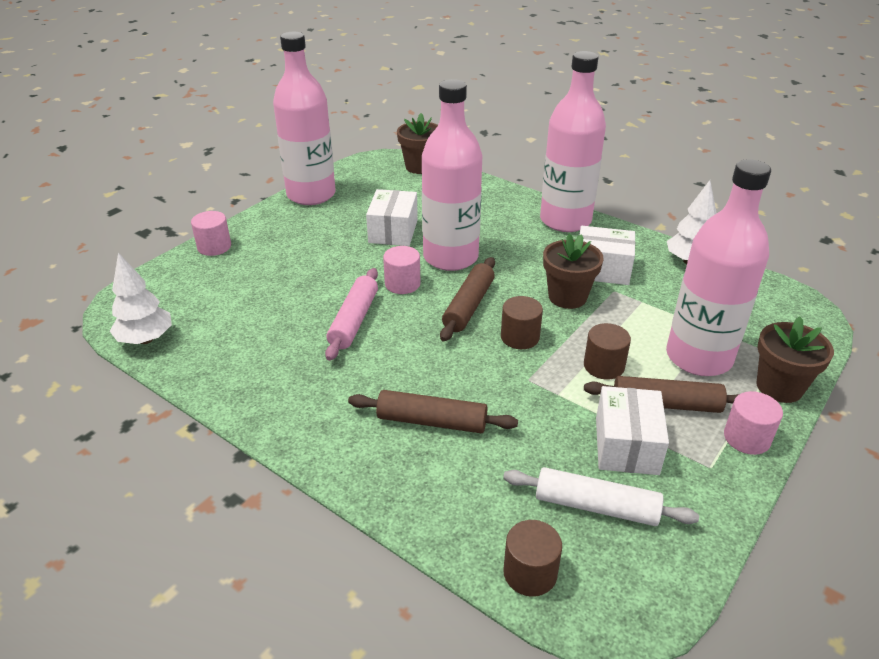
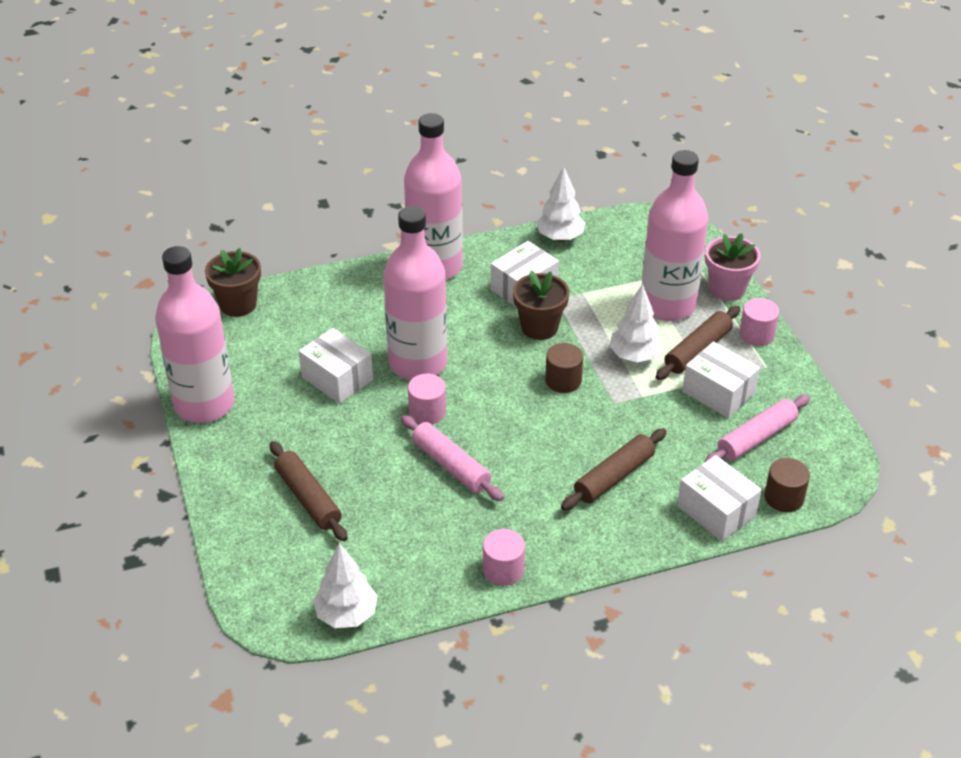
camera: 55 degrees left, 5 degrees up
pink cylinder [191,211,231,256] -> pink cylinder moved to [483,529,525,586]
brown rolling pin [440,257,495,342] -> brown rolling pin moved to [270,441,348,541]
white rolling pin [503,467,699,526] -> pink rolling pin [705,395,810,462]
brown cylinder [584,323,631,380] -> white tree [609,284,664,363]
brown flower pot [756,316,834,403] -> pink flower pot [705,233,761,301]
none -> white box [677,455,762,541]

